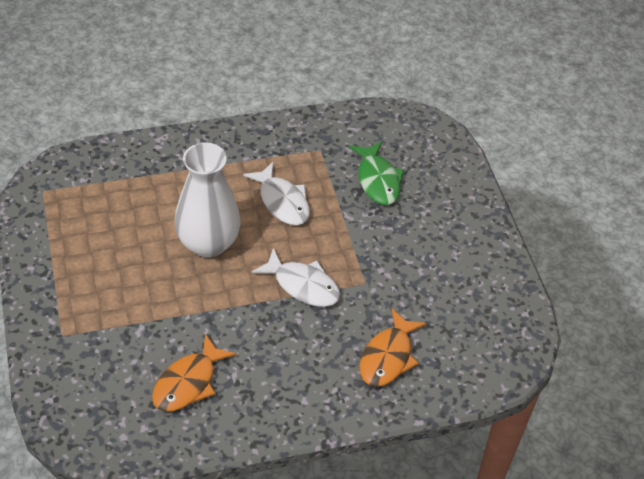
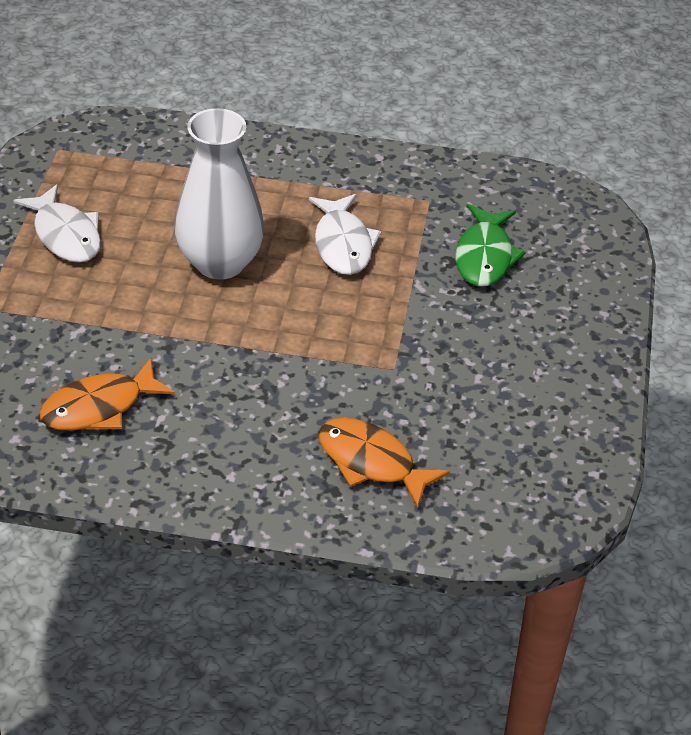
camera: 25 degrees right, 5 degrees down
white fish [252,248,340,307] -> white fish moved to [13,184,101,263]
orange fish [360,308,427,387] -> orange fish turned 75 degrees clockwise [319,418,450,508]

